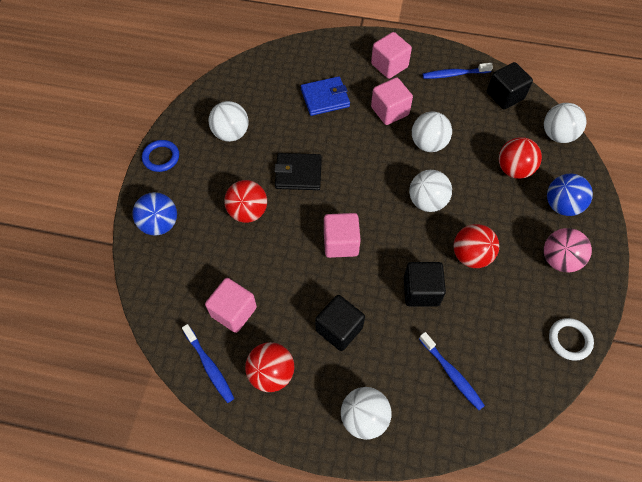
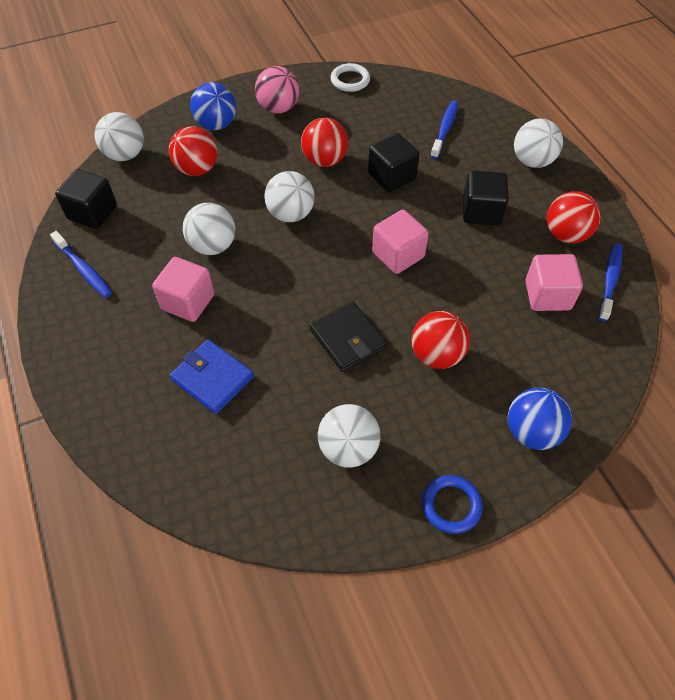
camera: 125 degrees left, 5 degrees down
pink cube [371,32,412,79] -> none

